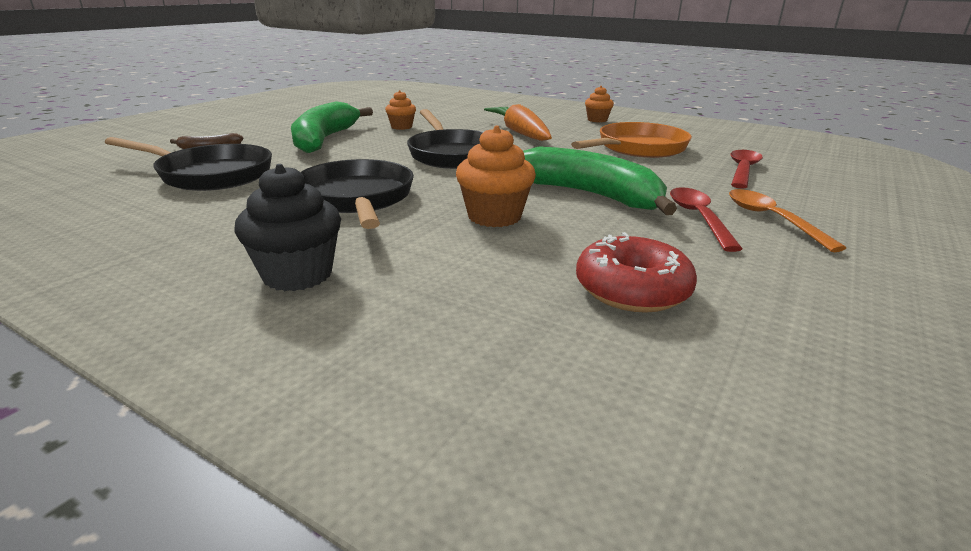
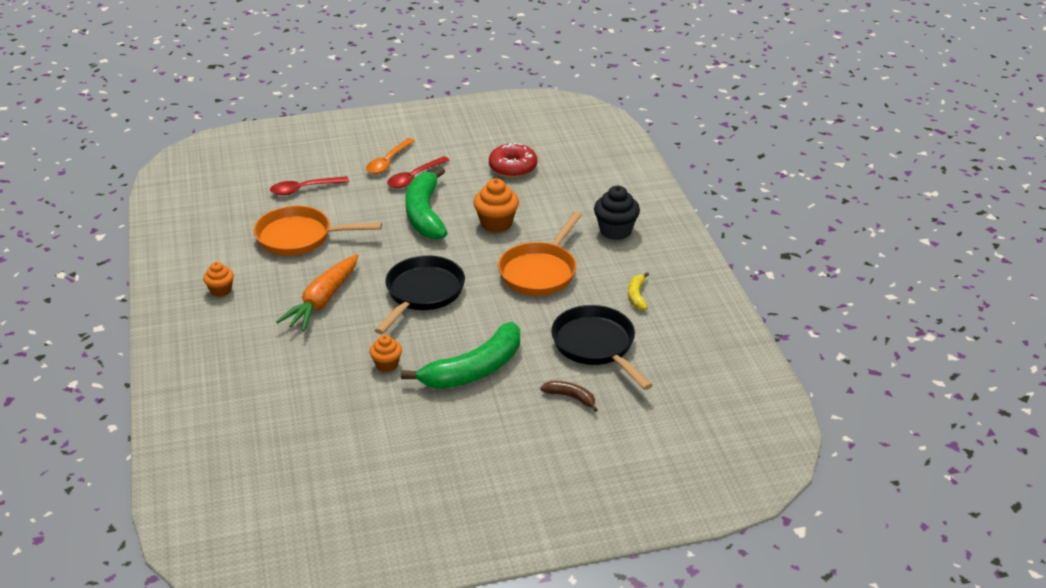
camera: 135 degrees left, 10 degrees up
black pan [301,159,414,229] -> orange pan [498,211,582,296]
none -> yellow banana [628,272,649,310]

